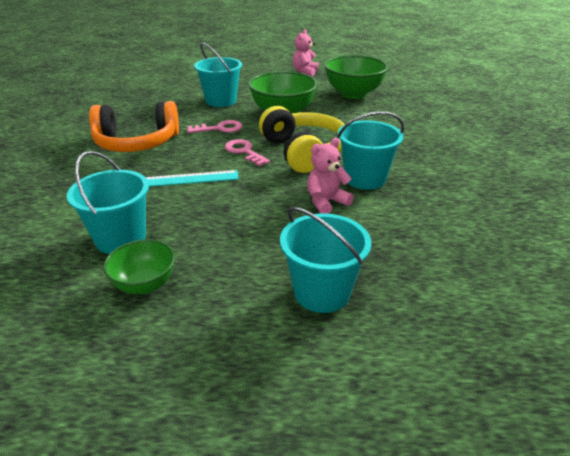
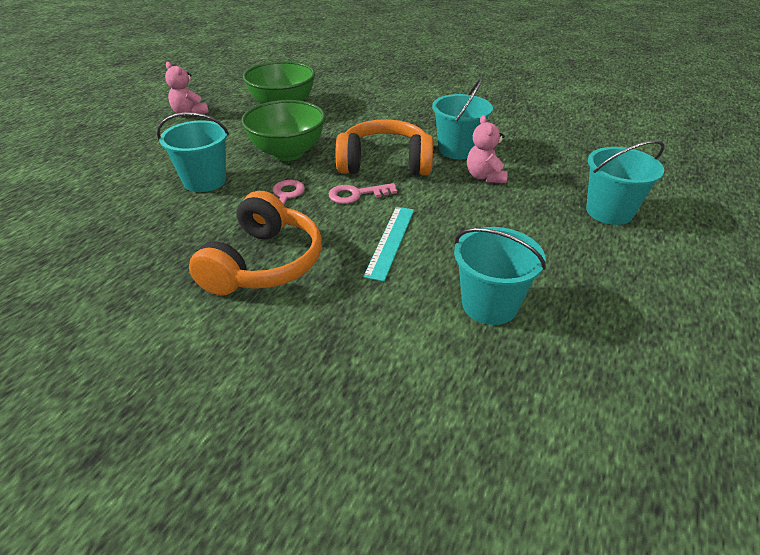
camera: 65 degrees left, 5 degrees up
green bowl [103,239,175,294] -> none
yellow headphones [259,106,345,173] -> orange headphones [336,119,433,176]

